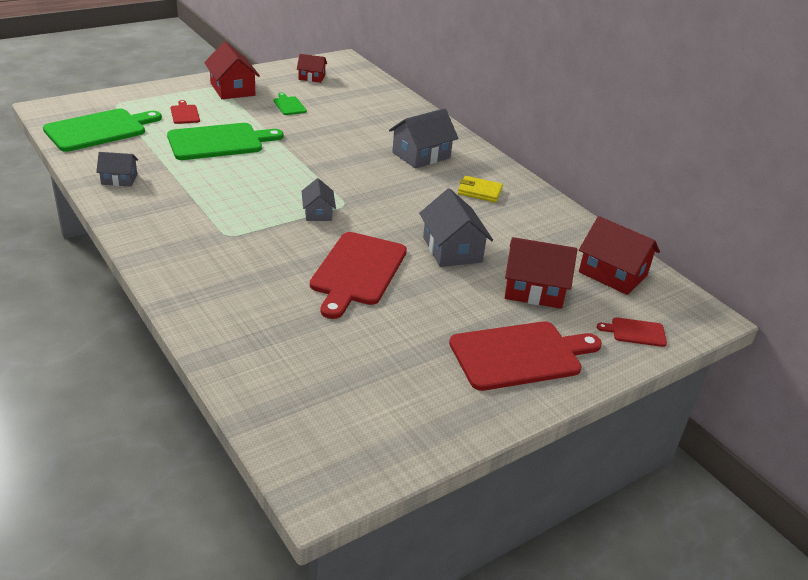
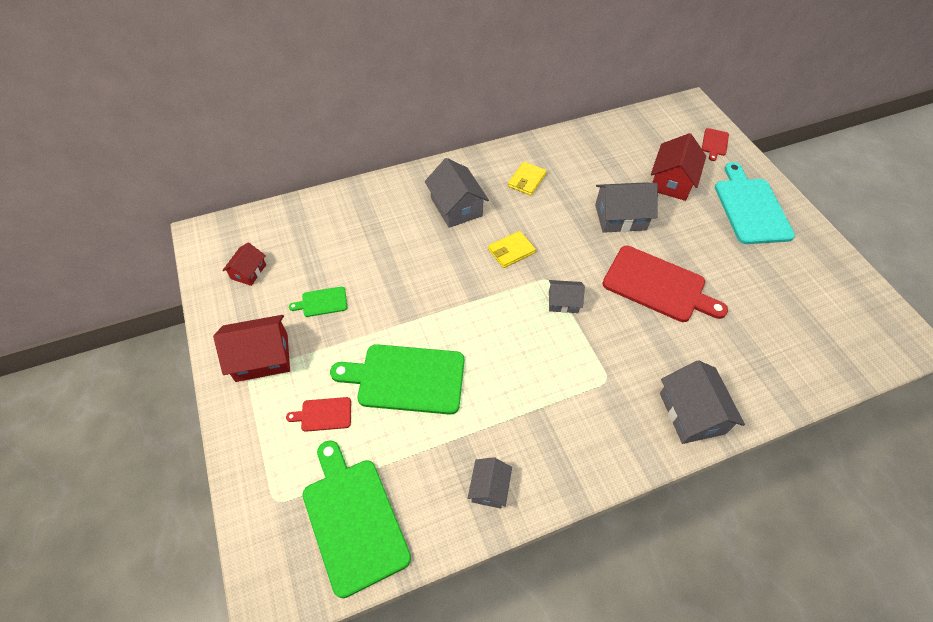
camera: 75 degrees left, 20 degrees up
green cutting board [167,123,283,160] -> green cutting board turned 75 degrees counterclockwise [330,344,464,415]
red cutting board [449,321,602,391] -> turquoise cutting board [715,162,795,244]
red house [579,216,660,295] -> none
none -> yellow wallet [488,231,536,268]
none -> grey house [660,360,745,444]

